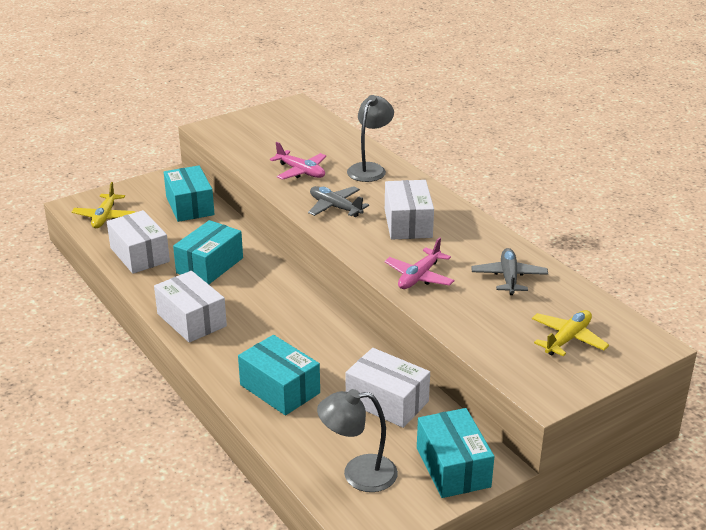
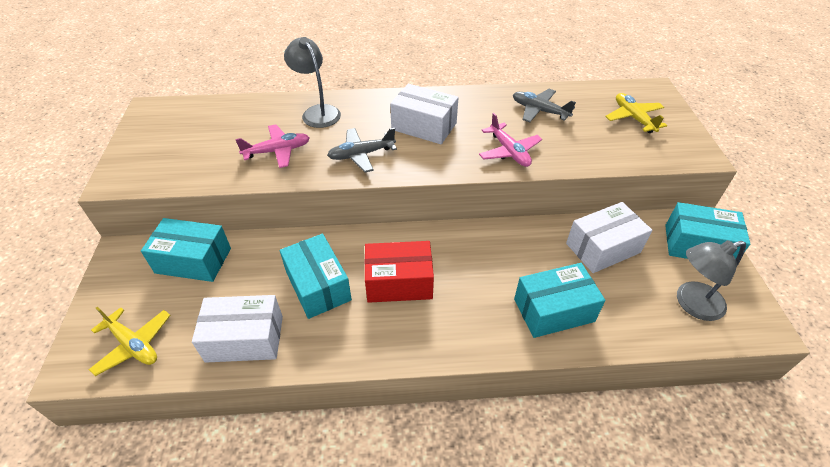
camera: 60 degrees left, 15 degrees up
white box [154,271,227,343] -> none
grey lamp [317,389,398,492] -> grey lamp turned 45 degrees clockwise [677,240,746,321]
none -> red box [365,241,434,303]

